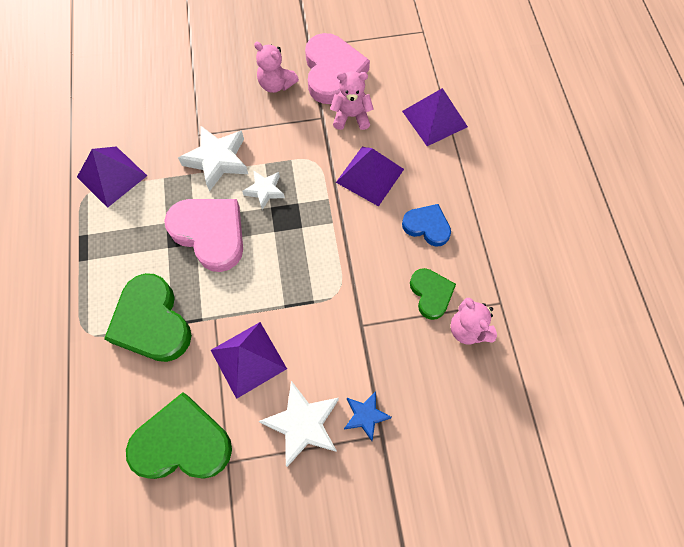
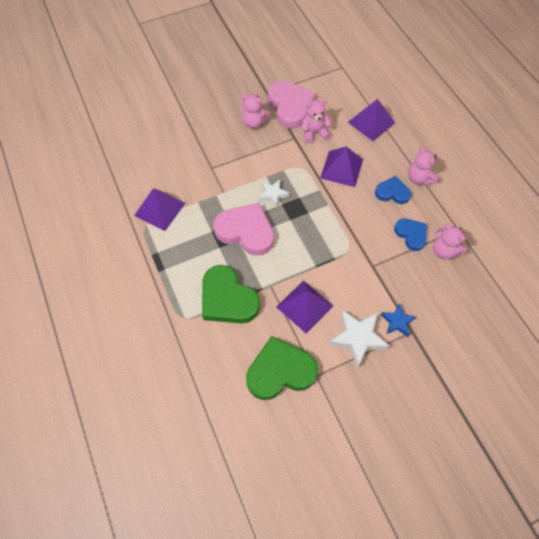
camera: 15 degrees left, 5 degrees down
white star [178,126,248,192] -> none
green heart [410,268,456,320] -> blue heart [394,219,427,251]
none -> pink teddy bear [408,146,438,185]

